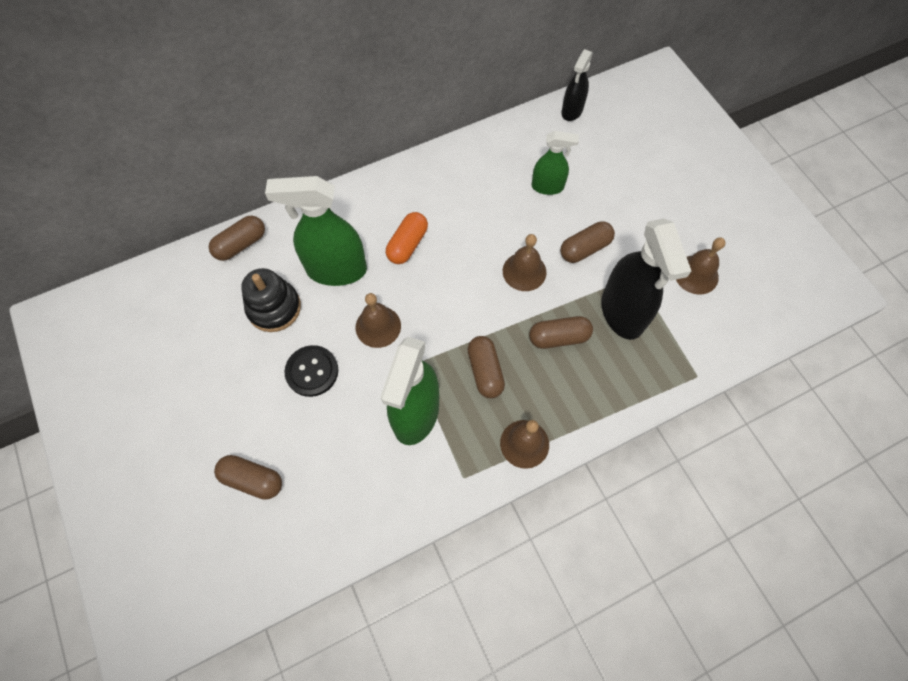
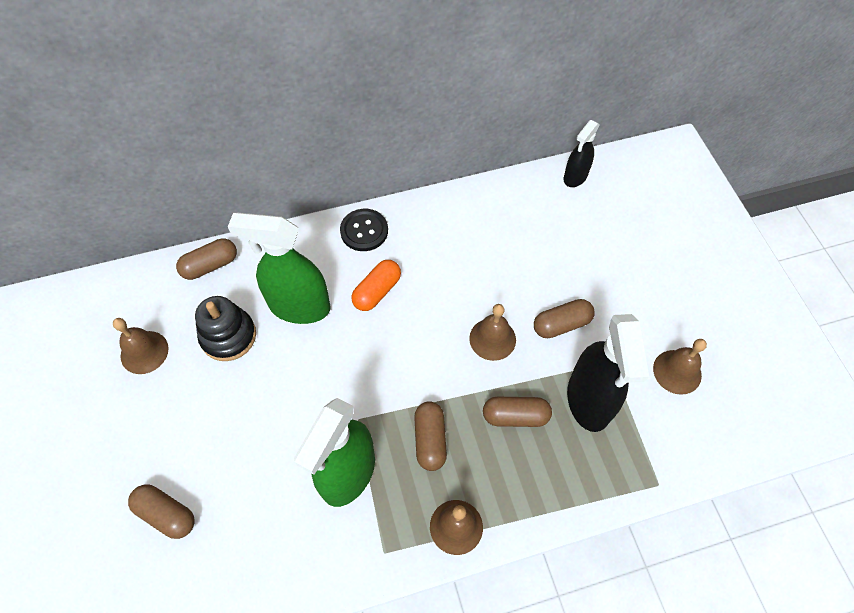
camera: 10 degrees right, 5 degrees down
black button [284,345,338,397] -> black button moved to [340,209,388,251]
brown bell [356,293,401,348] -> brown bell moved to [113,318,169,374]
green spray bottle [532,131,579,195] -> none

